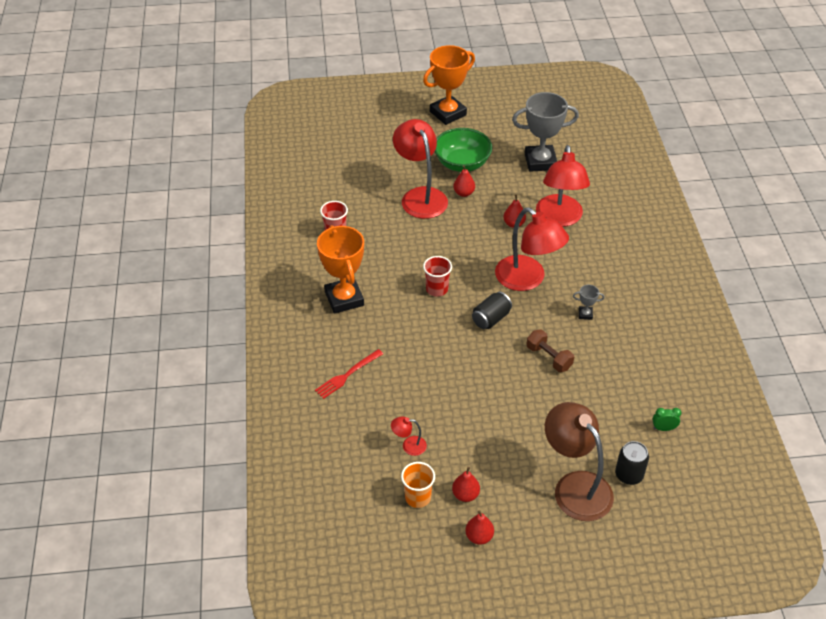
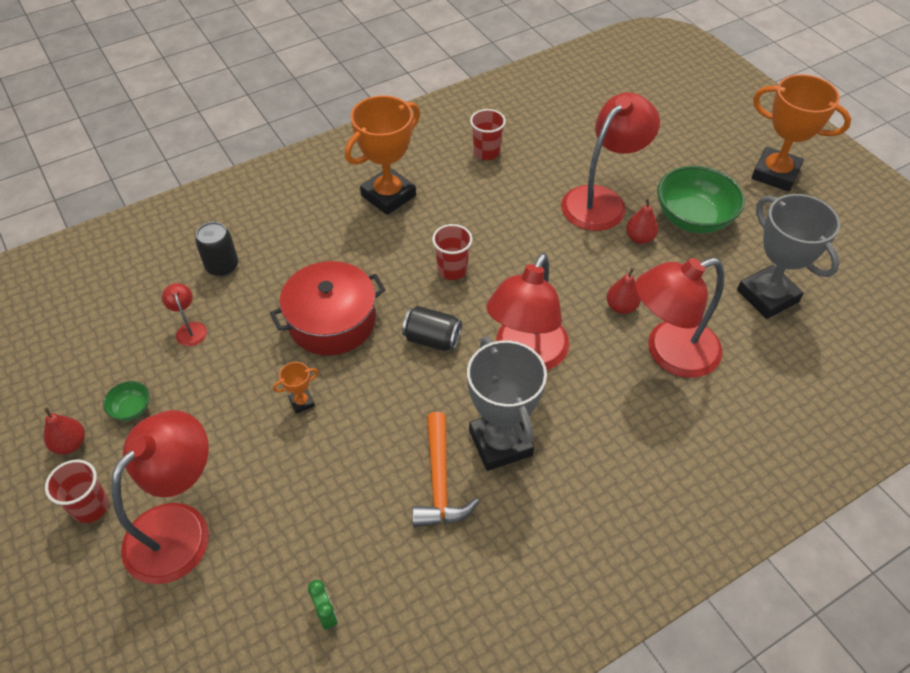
camera: 65 degrees right, 5 degrees up
red fork [315,349,383,399] -> none
orange cup [401,462,435,508] -> none
red pear [452,467,480,502] -> green bowl [103,381,150,421]
brown dumbbell [526,329,574,372] -> none
brown lamp [545,402,614,521] -> red lamp [111,410,209,584]
grey trophy [573,285,604,320] -> grey trophy [467,337,547,471], size x2.39
black can [615,441,649,485] -> black can moved to [195,222,238,276]
none -> red cup [45,460,109,523]
none -> red pot [270,261,386,355]
none -> orange trophy [273,362,319,414]
none -> orange hammer [412,412,479,527]

